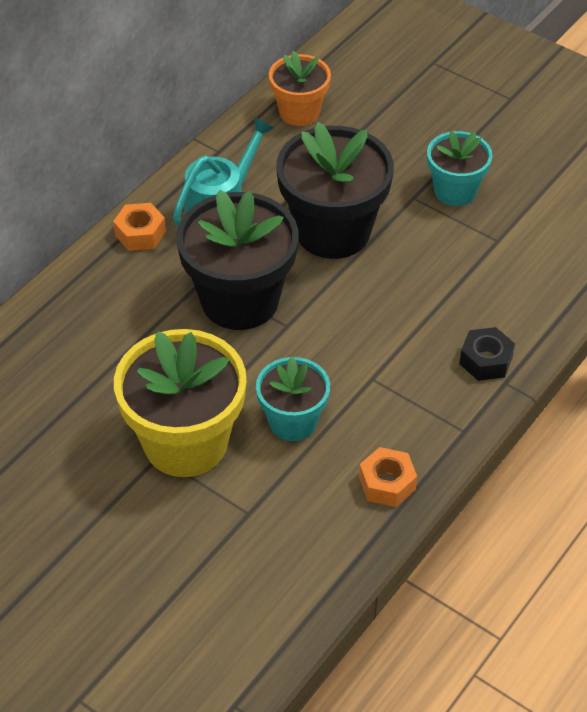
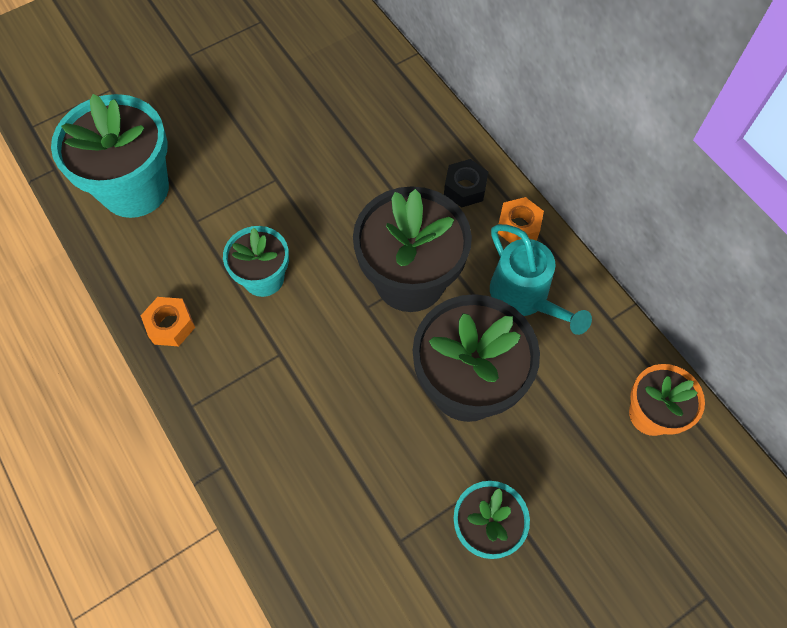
camera: 110 degrees right, 15 degrees up
yellow flower pot [114,329,247,477] -> none
black nut [459,327,515,381] -> black nut moved to [444,159,488,208]
none -> turquoise flower pot [51,94,169,218]

